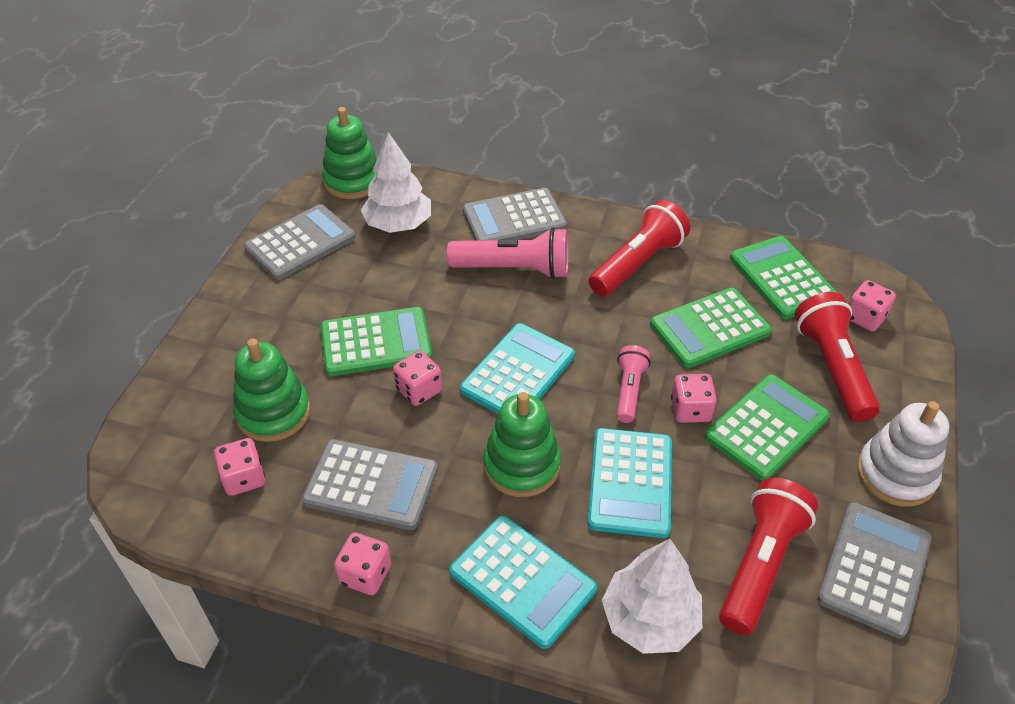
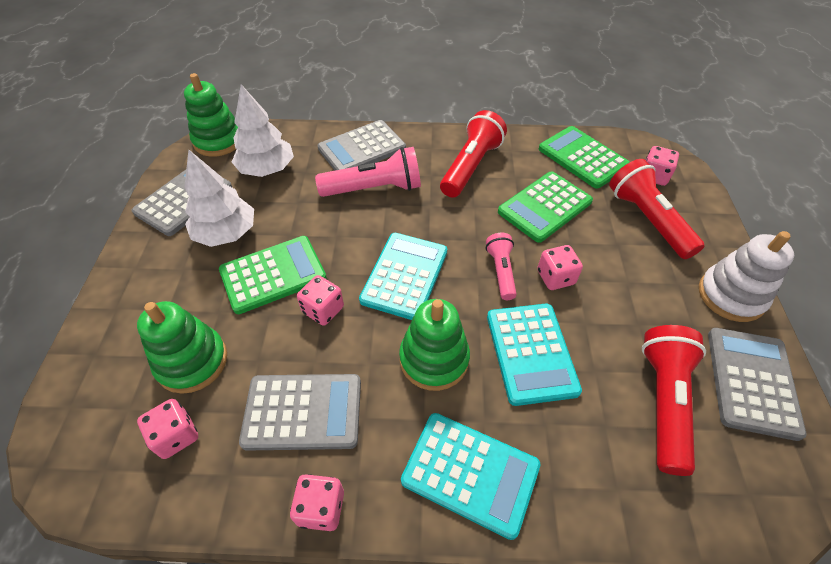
camera: 15 degrees left, 5 degrees up
white tree [602,539,702,654] -> white tree moved to [185,149,254,247]
green calculator [705,374,830,481] -> none

